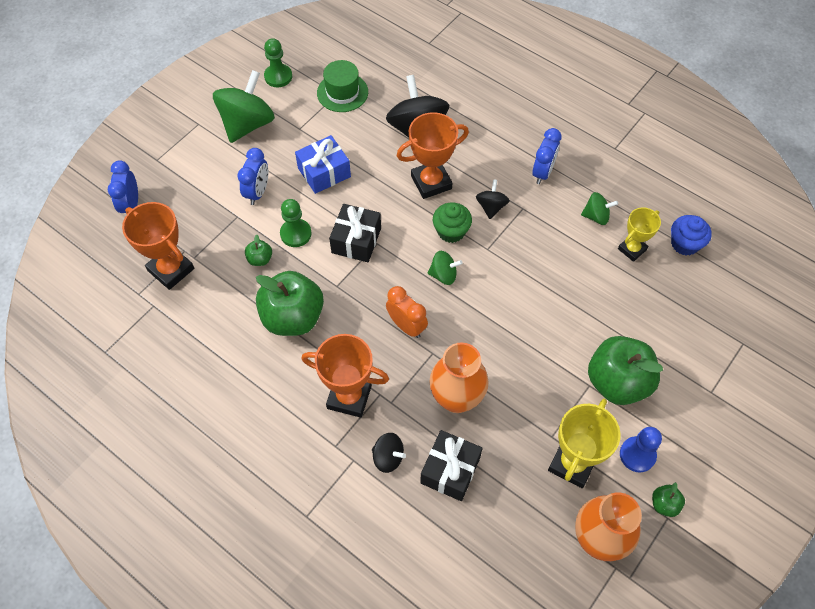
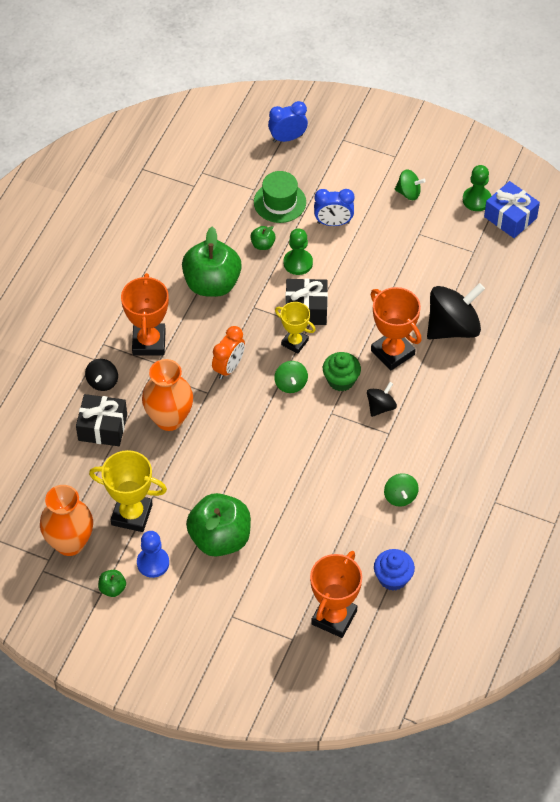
camera: 75 degrees right, 5 degrees down
orange trophy [122,202,194,290] -> orange trophy moved to [310,551,362,638]
green spinning top [213,70,275,143] -> green spinning top [395,169,426,200], size x0.50
blue gift [295,135,351,194] -> blue gift moved to [484,181,540,238]
green hat [317,60,368,112] -> green hat moved to [254,171,306,223]
black spinning top [476,179,510,219] -> black spinning top turned 45 degrees counterclockwise [367,382,397,417]
blue clock [532,128,562,184] -> none
yellow trophy [618,207,661,262] -> yellow trophy moved to [275,302,316,354]

